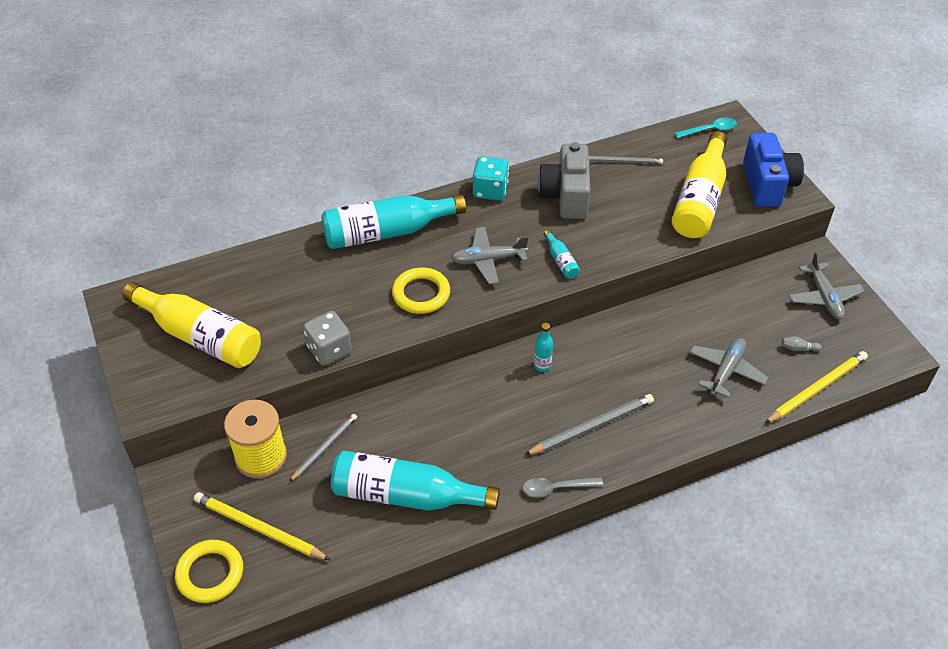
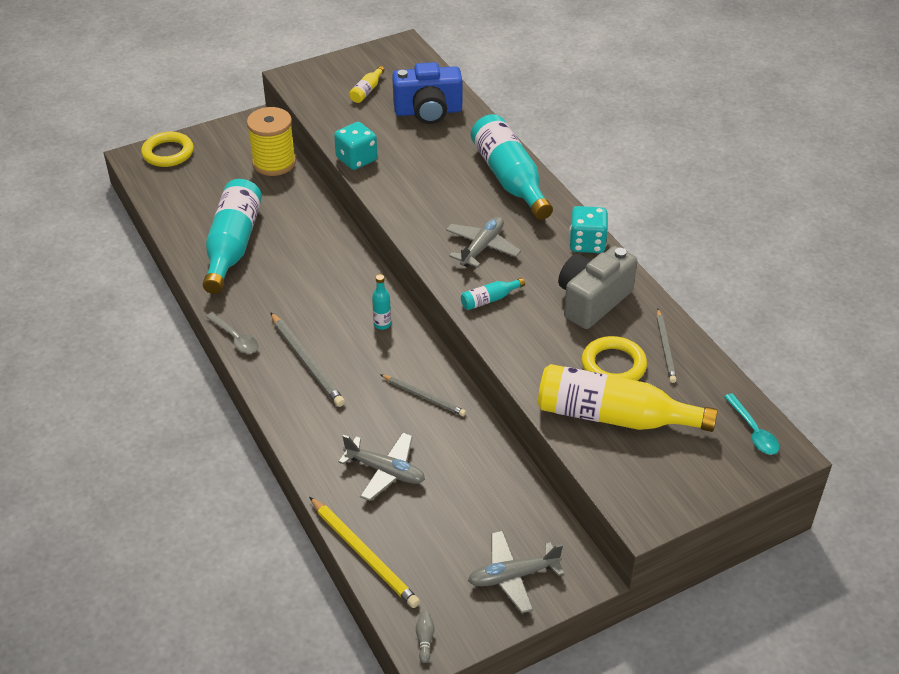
camera: 85 degrees right, 5 degrees down
yellow bottle [123,282,261,368] -> yellow bottle [349,66,384,103], size x0.42
yellow pencil [194,492,330,560] -> none
grey pencil [289,414,357,482] -> grey pencil moved to [380,374,466,416]
grey dice [303,311,352,366] -> turquoise dice [334,122,378,170]
yellow ring [392,267,450,314] -> yellow ring moved to [582,336,647,381]
grey plane [451,227,528,284] -> grey plane turned 45 degrees clockwise [446,216,521,268]
grey spoon [522,477,603,498] -> grey spoon turned 150 degrees clockwise [206,312,259,354]
grey camera [538,142,591,219] -> grey camera turned 45 degrees counterclockwise [558,246,637,329]
blue camera [743,133,804,207] -> blue camera moved to [392,62,463,124]
grey bowling pin [781,336,822,351] -> grey bowling pin moved to [416,612,435,663]

